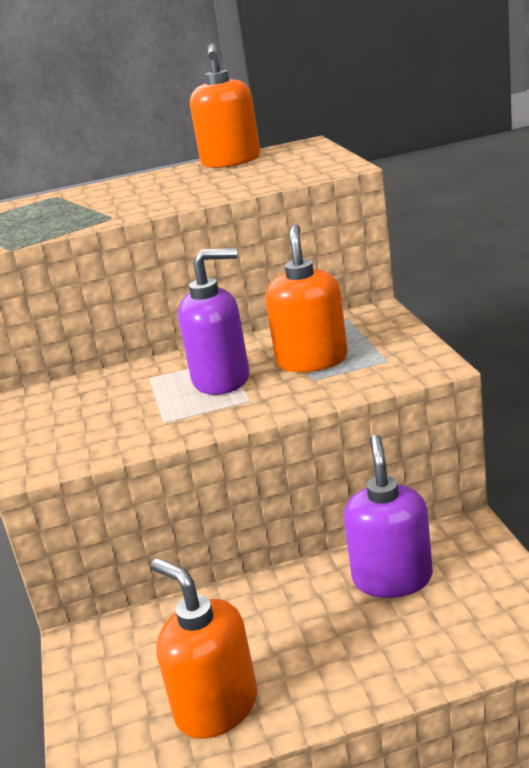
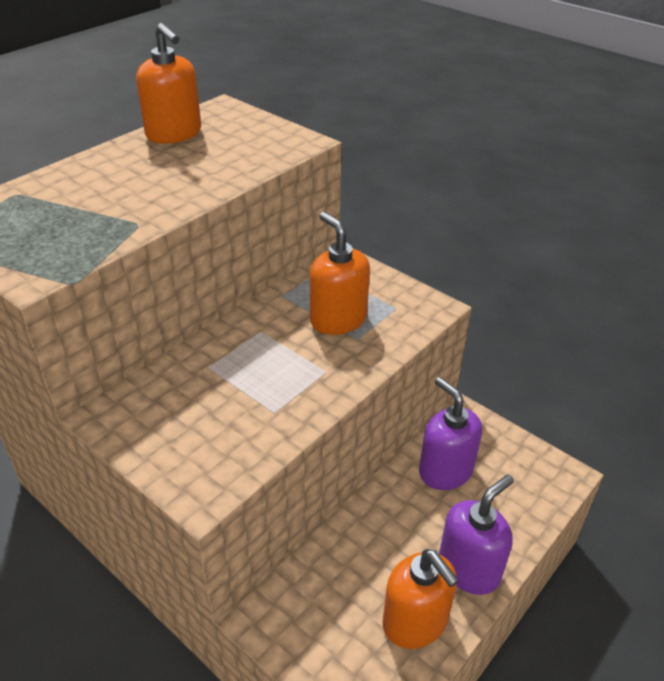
camera: 40 degrees left, 15 degrees up
orange soap dispenser [151,558,257,739] -> orange soap dispenser turned 135 degrees counterclockwise [383,549,459,649]
purple soap dispenser [178,248,249,395] -> purple soap dispenser moved to [439,474,514,595]

